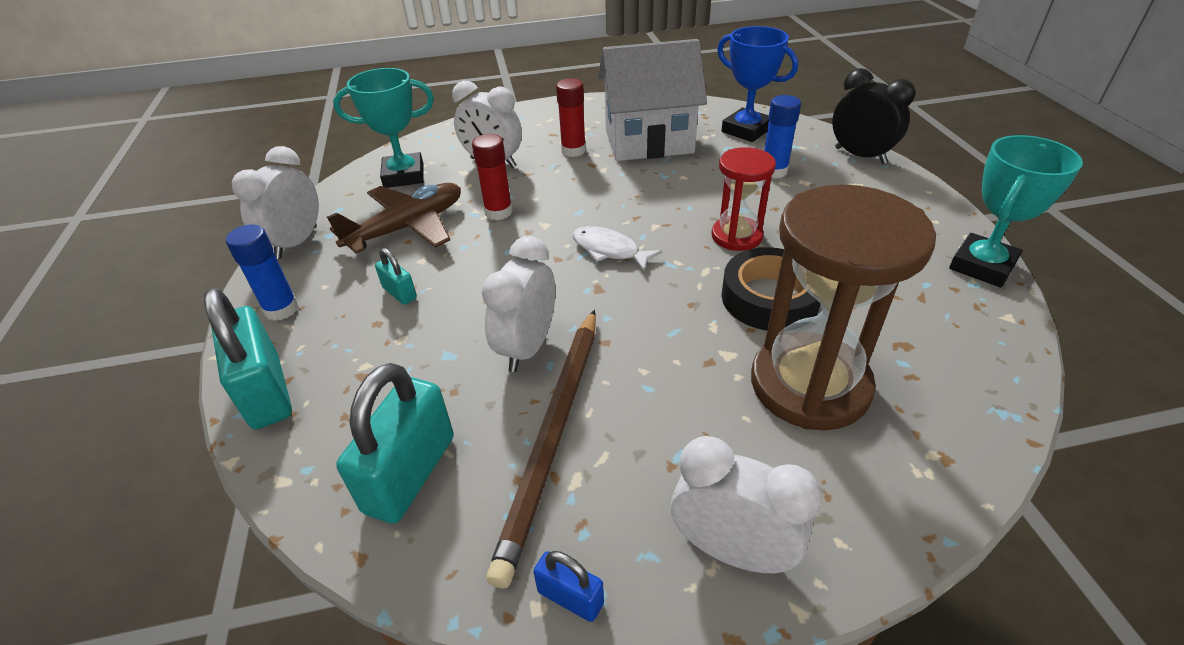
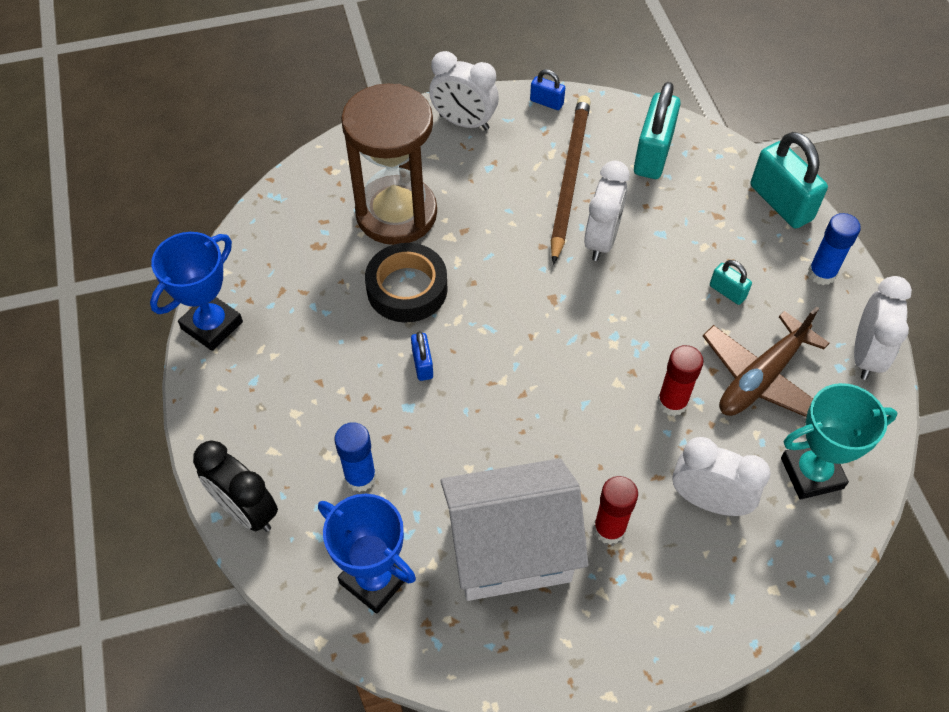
camera: 175 degrees right, 15 degrees up
white fish [572,226,662,271] -> none
red hourglass [712,147,776,251] -> blue padlock [411,332,433,381]
turquoise trophy [949,135,1083,287] -> blue trophy [150,232,243,351]

